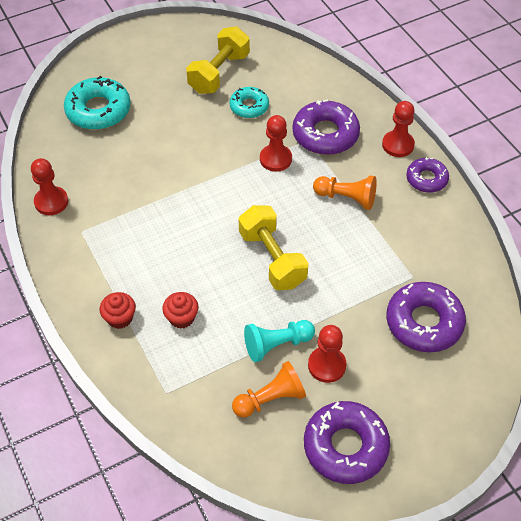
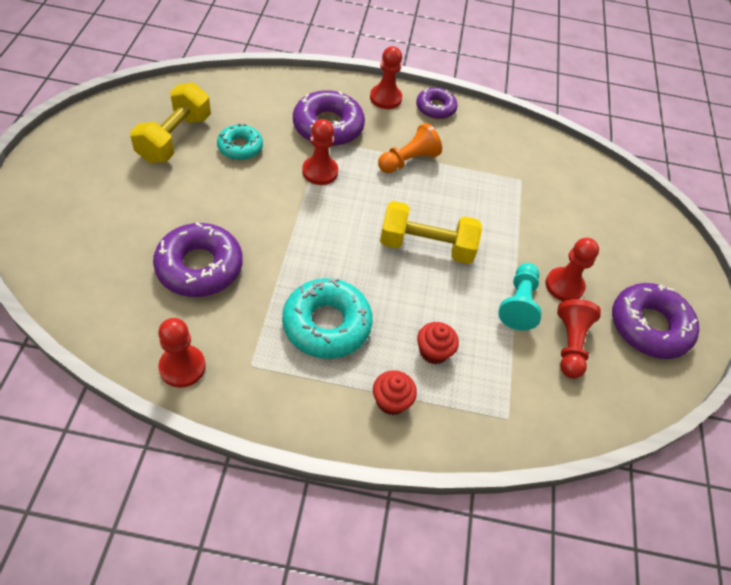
camera: 60 degrees left, 0 degrees up
turquoise donut [64,76,131,130] -> turquoise donut moved to [282,278,373,359]
yellow dumbbell [186,27,250,94] -> yellow dumbbell turned 45 degrees clockwise [130,82,211,163]
orange pawn [232,361,306,418] -> red pawn [557,299,601,379]
purple donut [386,282,466,352] -> purple donut moved to [153,223,243,297]

